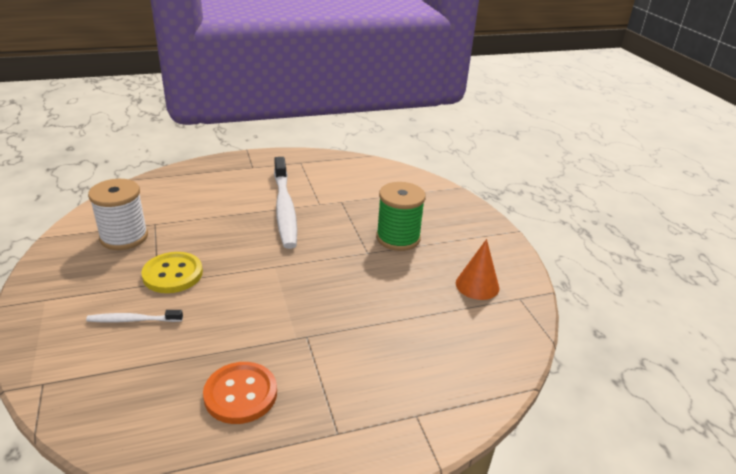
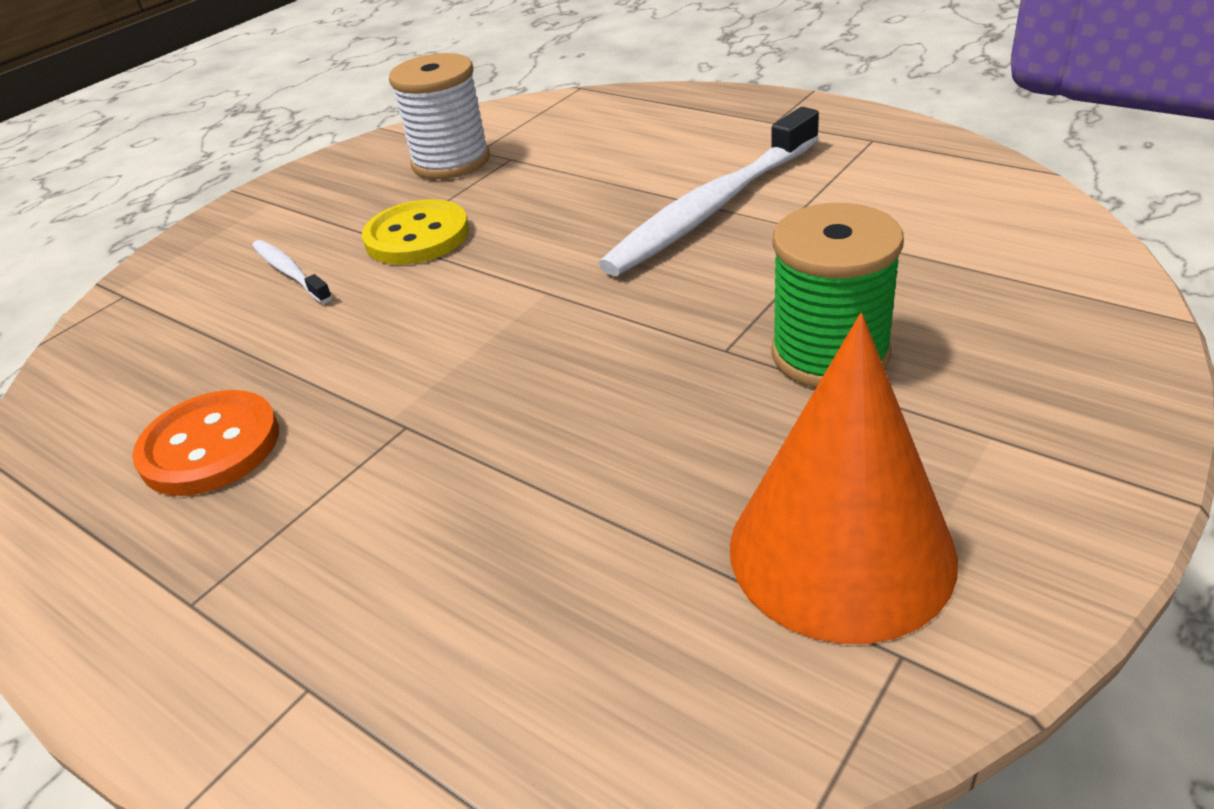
camera: 60 degrees right, 5 degrees up
orange cone [456,239,499,300] -> orange cone [730,313,958,644], size x1.69

